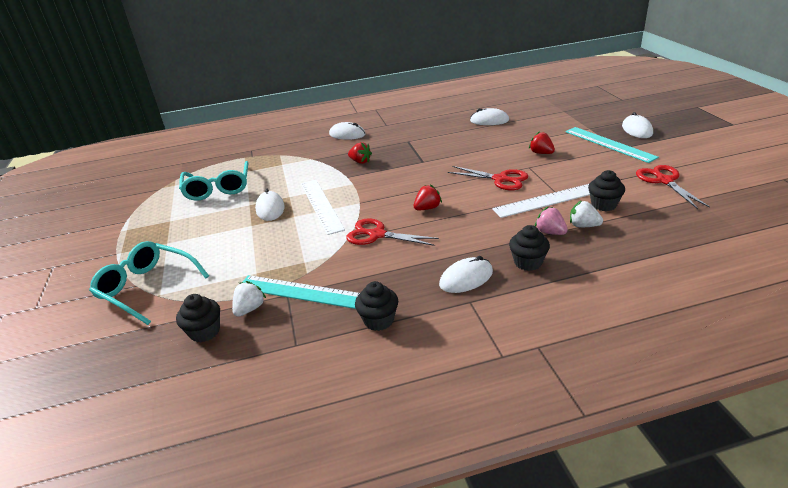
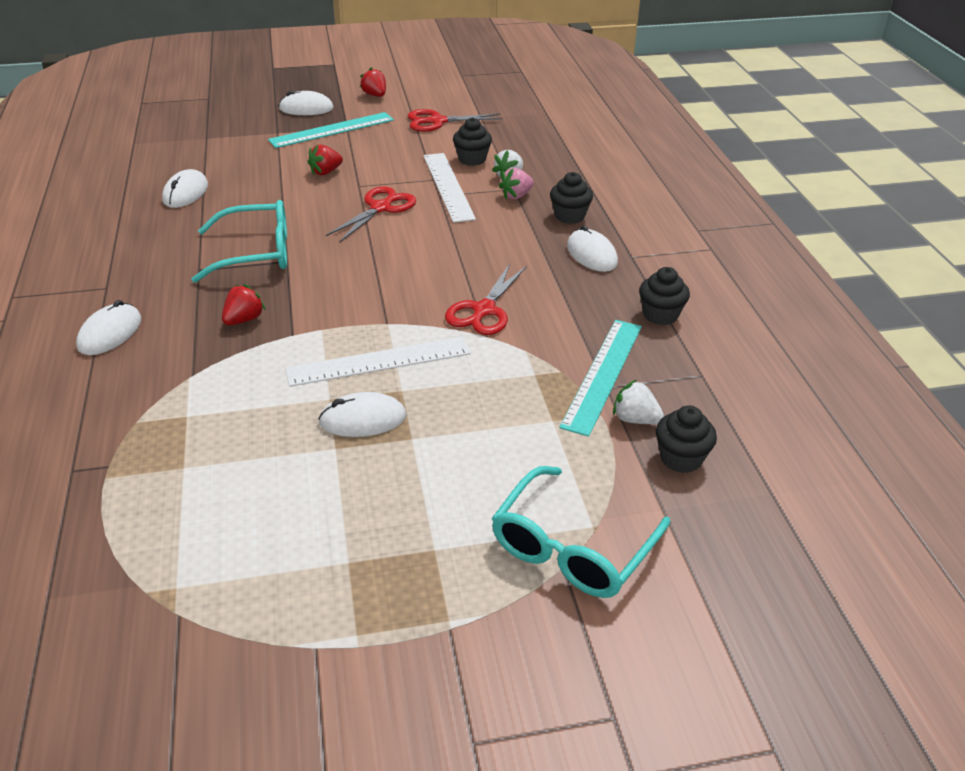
camera: 90 degrees left, 5 degrees up
turquoise glasses [179,161,249,201] -> turquoise glasses moved to [191,200,287,283]
red strawberry [414,184,442,210] -> red strawberry moved to [360,67,386,97]

